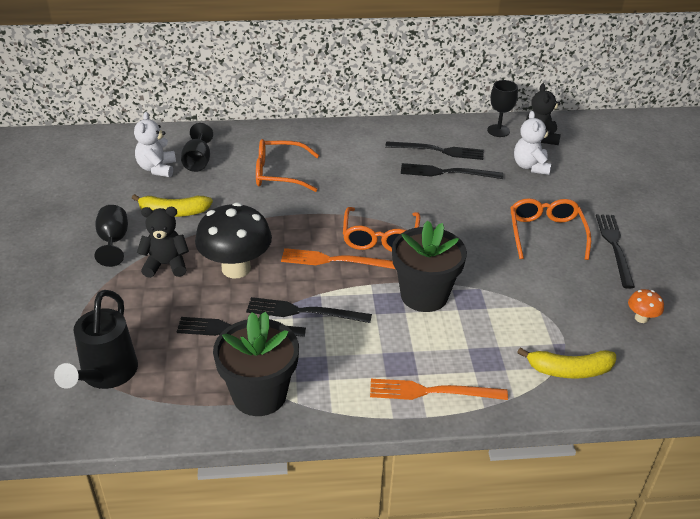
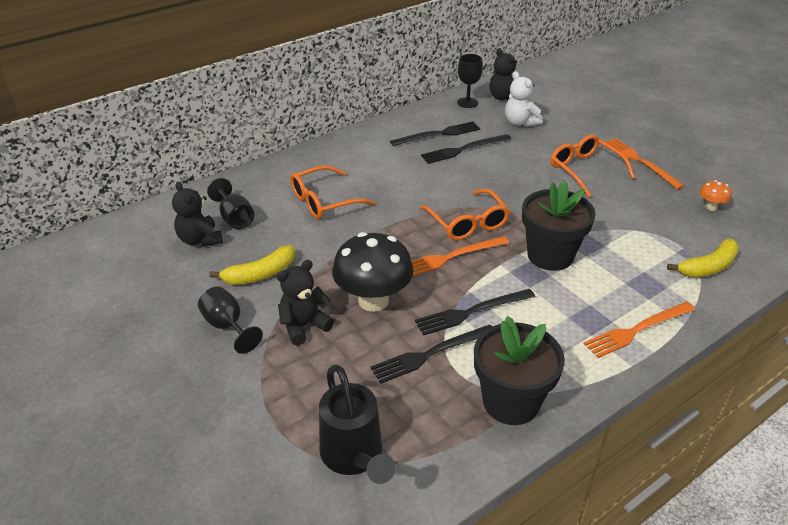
camera: 30 degrees left, 0 degrees up
white teddy bear [134,112,176,177] -> black teddy bear [172,181,223,247]
black fork [596,214,635,288] -> orange fork [606,138,684,190]

